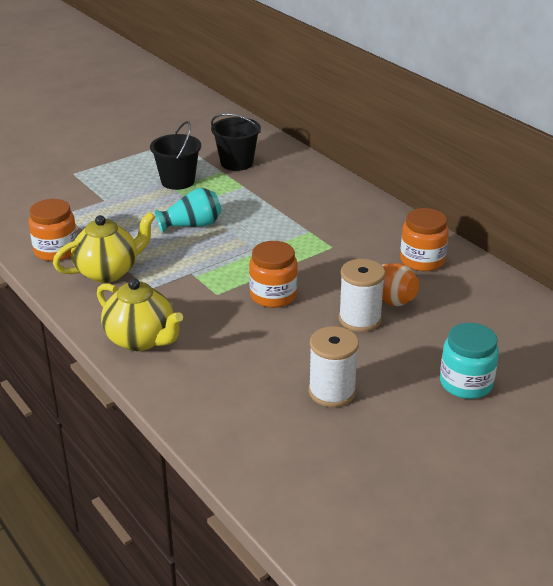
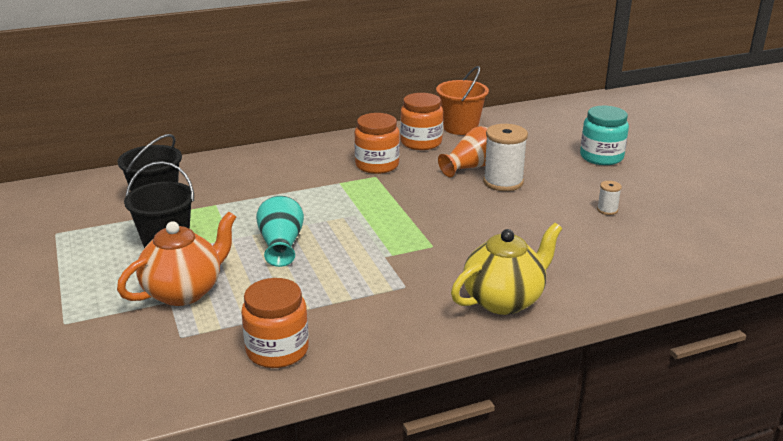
camera: 75 degrees left, 5 degrees down
yellow teapot [53,212,155,283] -> none
orange jar [249,241,298,308] -> orange jar moved to [354,113,400,174]
white spool [309,326,359,407] -> white spool [597,181,622,215], size x0.48
none -> orange teapot [117,212,236,306]
none -> orange bucket [436,66,489,135]

